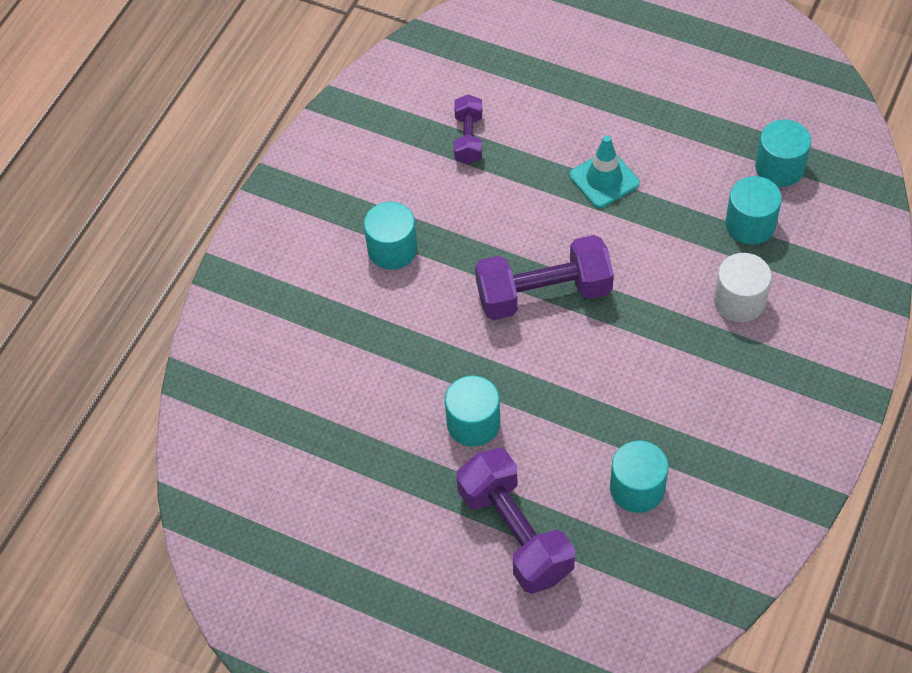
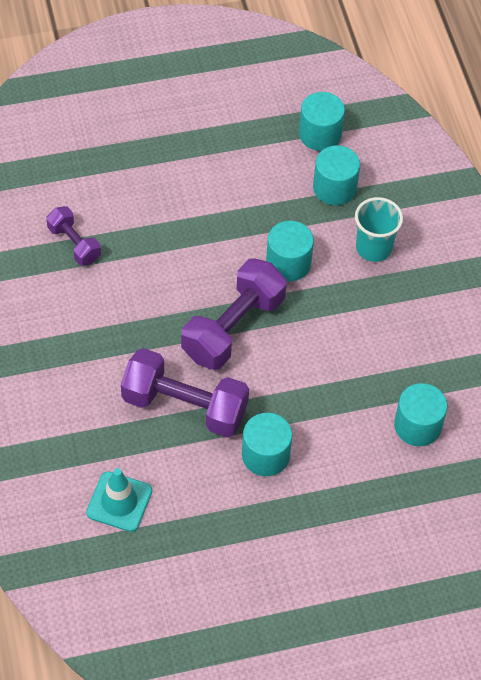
camera: 45 degrees left, 0 degrees up
turquoise cylinder [364,202,418,270] -> turquoise cylinder moved to [266,221,314,282]
purple dumbbell [456,448,575,594] -> purple dumbbell moved to [121,348,249,437]
turquoise traffic cone [570,135,640,208] -> turquoise traffic cone moved to [86,468,152,532]
white cylinder [714,253,772,322] -> turquoise cup [355,197,403,262]

